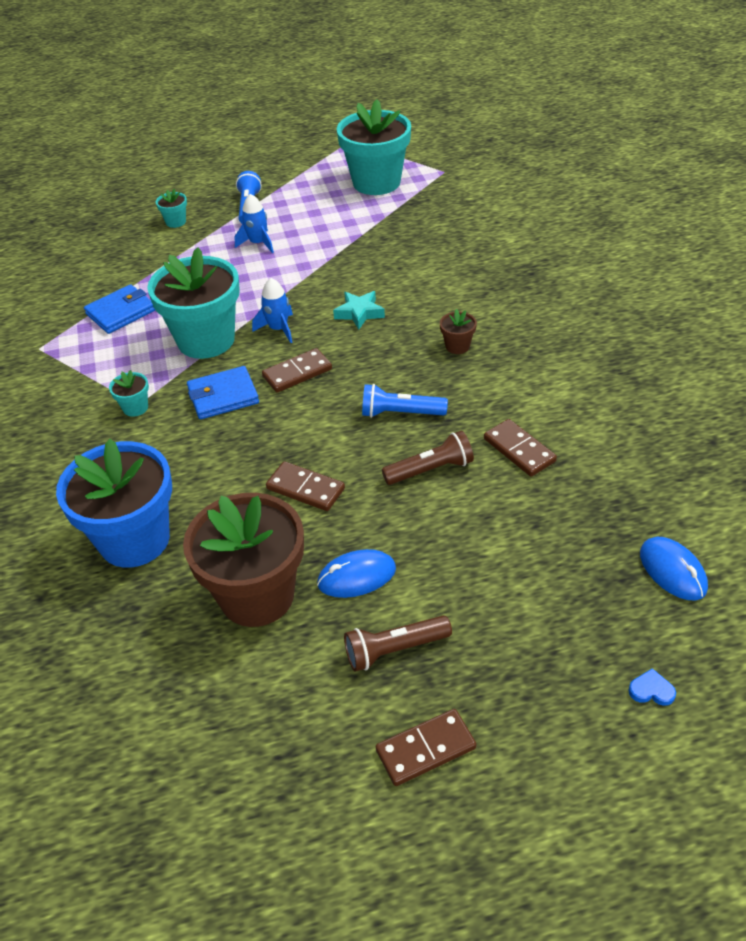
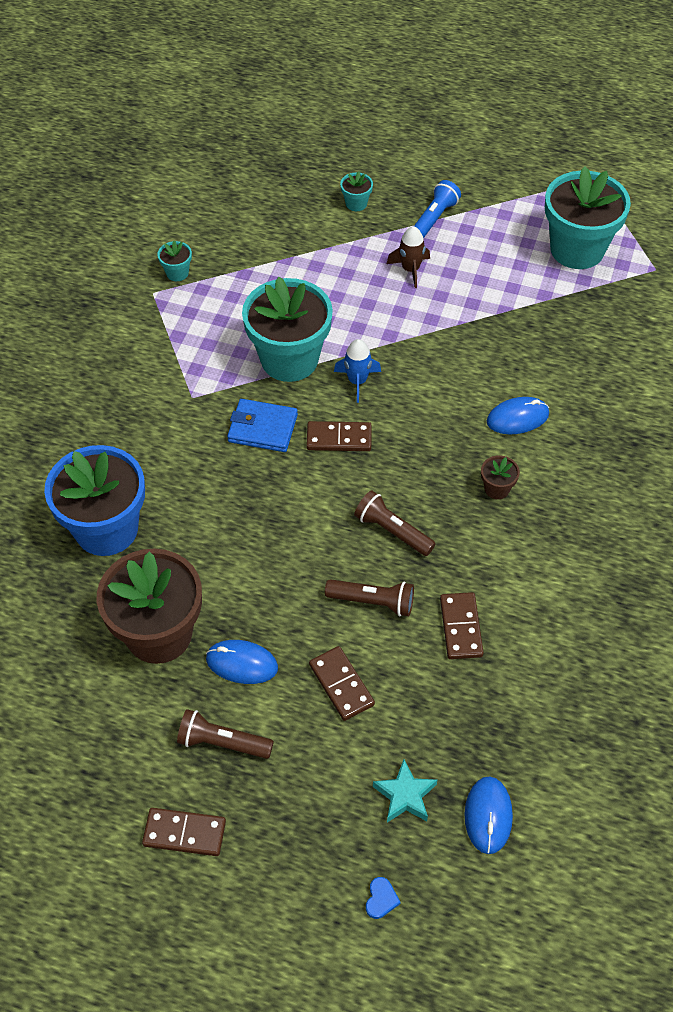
camera: 30 degrees right, 10 degrees up
blue wallet [84,284,155,334] -> none
turquoise flower pot [109,370,149,417] -> turquoise flower pot moved to [158,240,192,281]
blue rocket [235,194,274,253] -> brown rocket [387,226,430,288]
brown domino [266,461,345,511] -> brown domino moved to [309,646,375,721]
turquoise star [333,291,385,330] -> turquoise star moved to [373,760,437,822]
blue flashlight [362,384,448,418] -> brown flashlight [354,490,436,556]
blue heart [628,668,676,706] -> blue heart turned 60 degrees clockwise [366,877,401,919]
none -> blue mouse [487,397,549,434]

